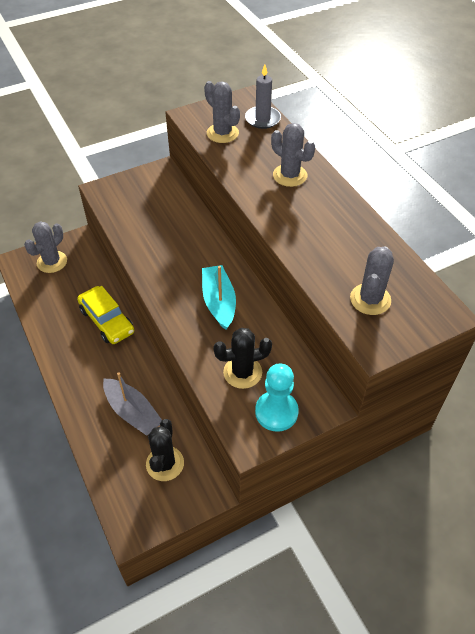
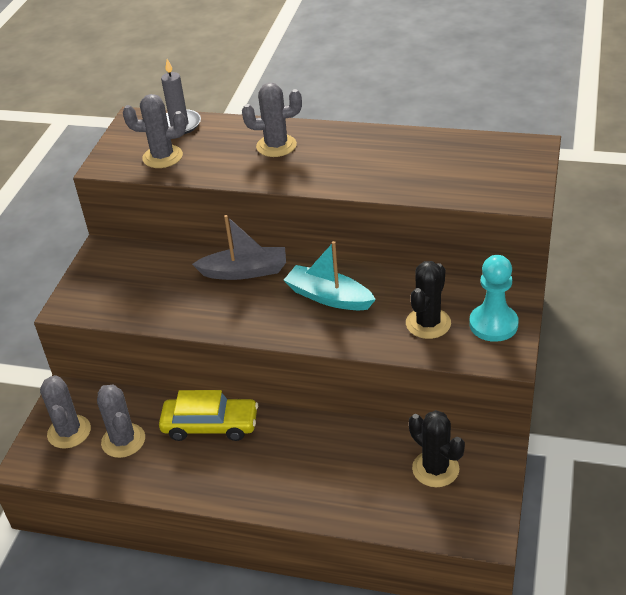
camera: 45 degrees left, 10 degrees down
grey boat [103,372,162,436] -> grey boat moved to [192,215,286,280]
grey cactus [350,246,394,315] -> grey cactus moved to [97,384,145,458]

